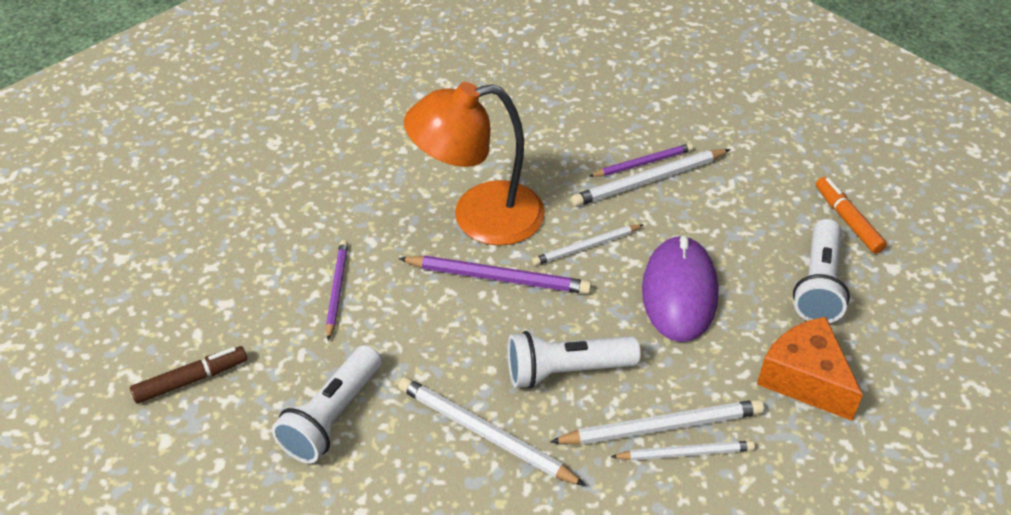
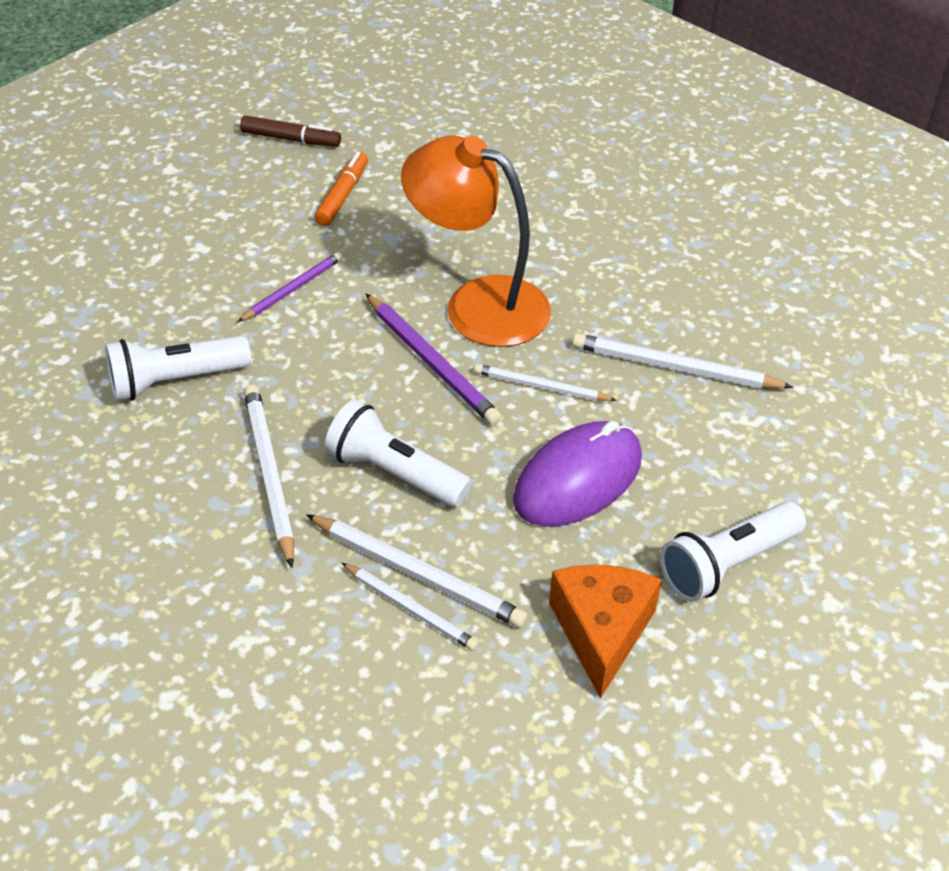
camera: 40 degrees right, 0 degrees up
brown marker [130,346,247,404] -> brown marker moved to [240,116,341,147]
purple pencil [589,143,693,177] -> none
orange marker [816,177,887,254] -> orange marker moved to [315,152,368,226]

